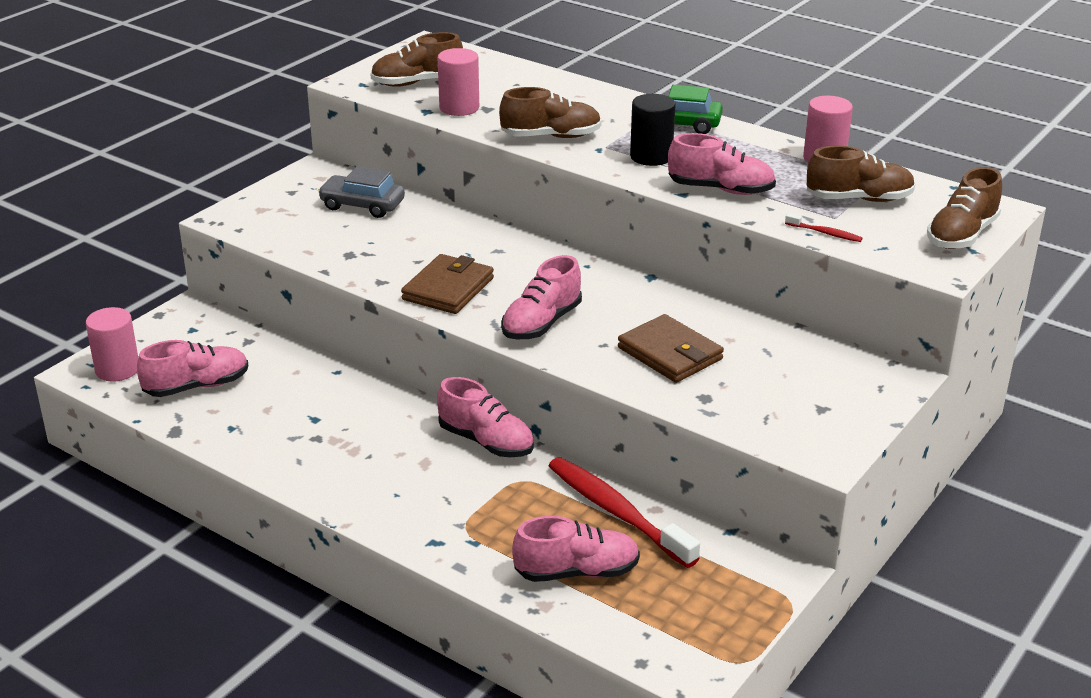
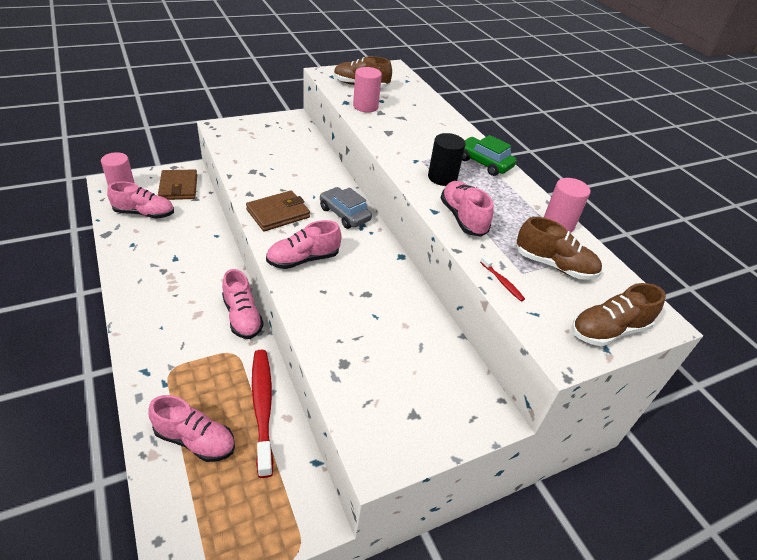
camera: 25 degrees right, 10 degrees up
grey car [318,166,405,218] -> grey car moved to [320,187,372,229]
brown shoe [499,87,602,138] -> none
brown wallet [618,314,724,383] -> brown wallet moved to [158,169,197,200]
pink shoe [668,133,776,195] -> pink shoe turned 150 degrees counterclockwise [441,181,493,237]

